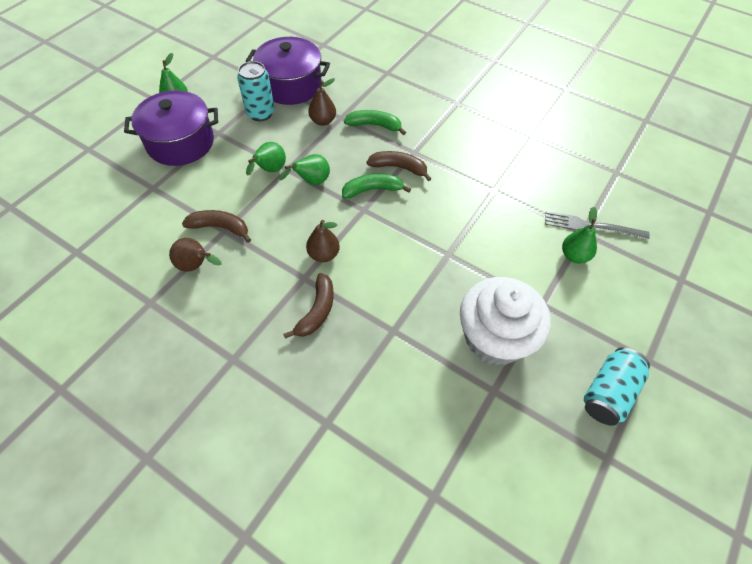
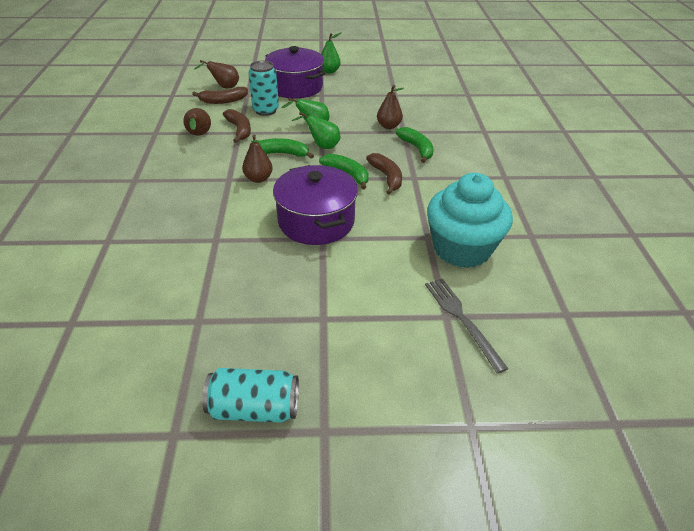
camera: 55 degrees right, 15 degrees down
turquoise can [237,61,275,121] -> turquoise can moved to [248,61,279,116]
purple pot [246,37,330,105] -> purple pot moved to [273,165,358,245]
brown banana [284,273,334,339] -> brown banana moved to [192,87,248,104]
white cupcake [460,277,551,365] -> none
green pear [562,207,597,264] -> none
none -> brown pear [194,60,239,88]
none -> green banana [258,138,314,159]
none -> turquoise cupcake [427,173,513,268]

